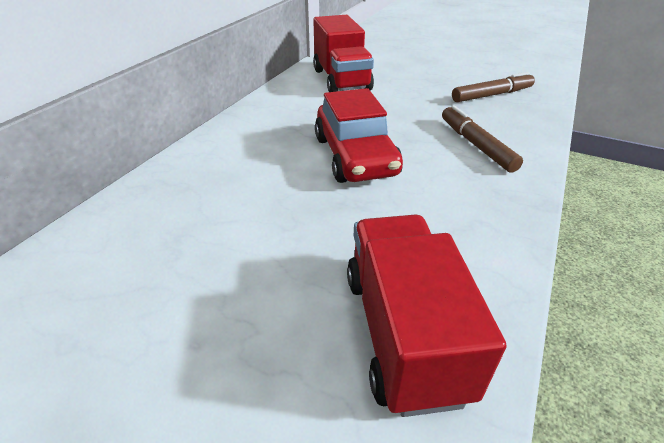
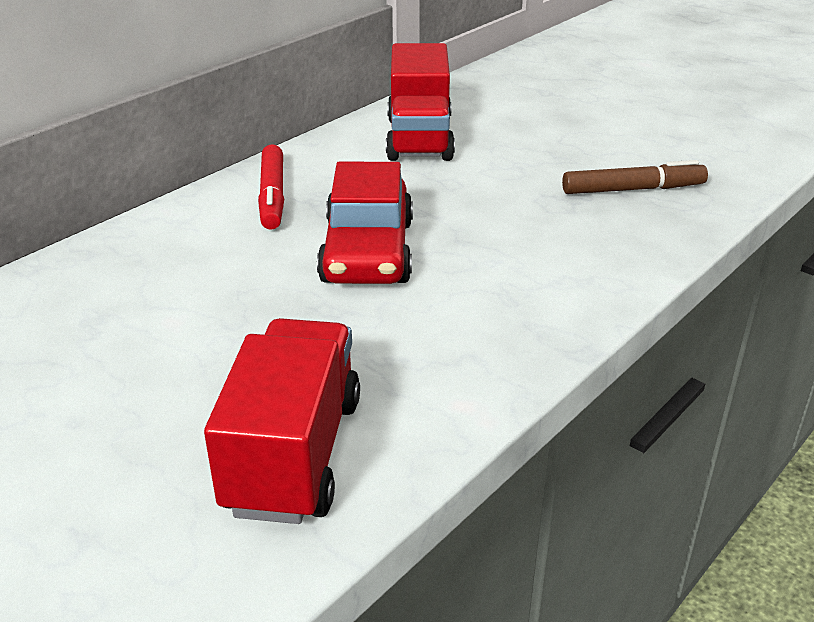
camera: 15 degrees right, 5 degrees down
brown marker [442,105,523,173] -> none
none -> red marker [258,144,284,230]

